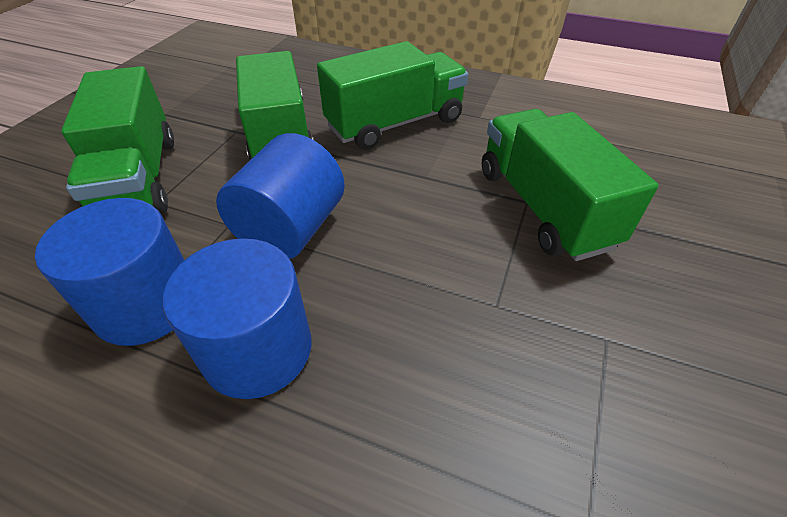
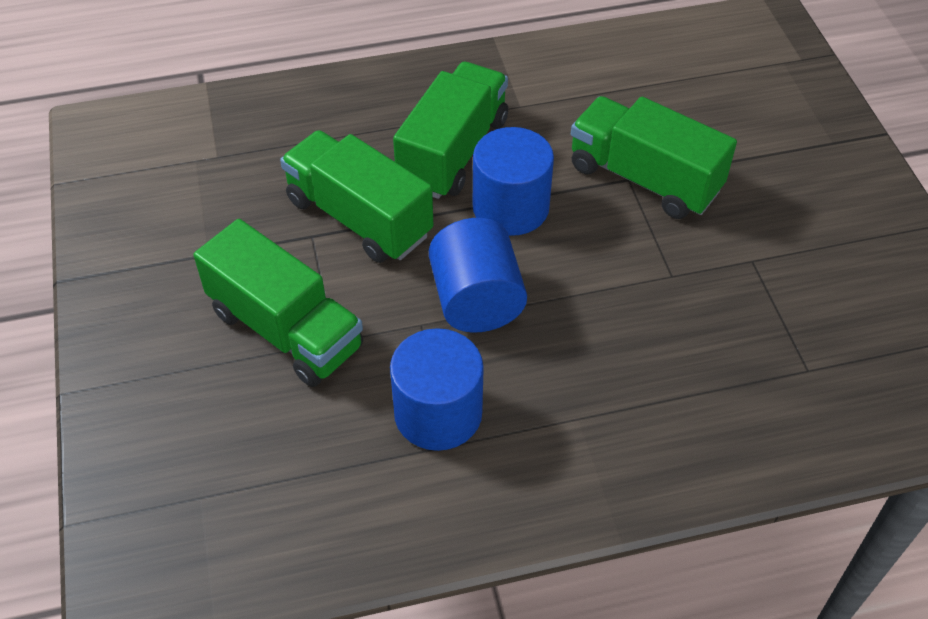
camera: 35 degrees left, 5 degrees up
blue cylinder [162,238,311,399] -> blue cylinder moved to [473,127,554,236]

